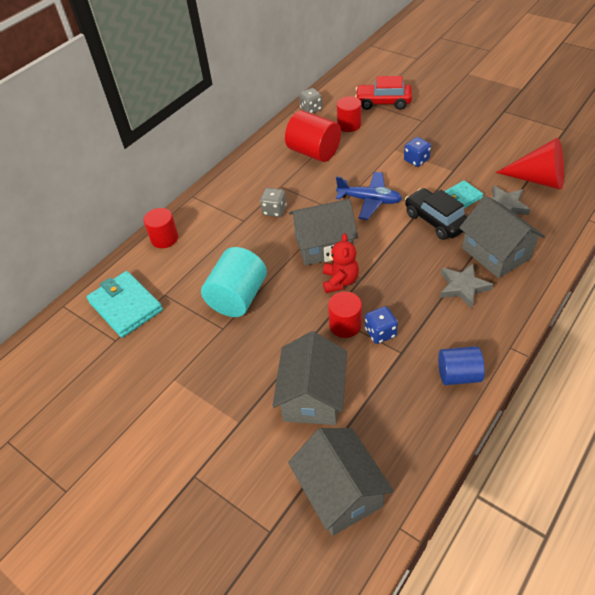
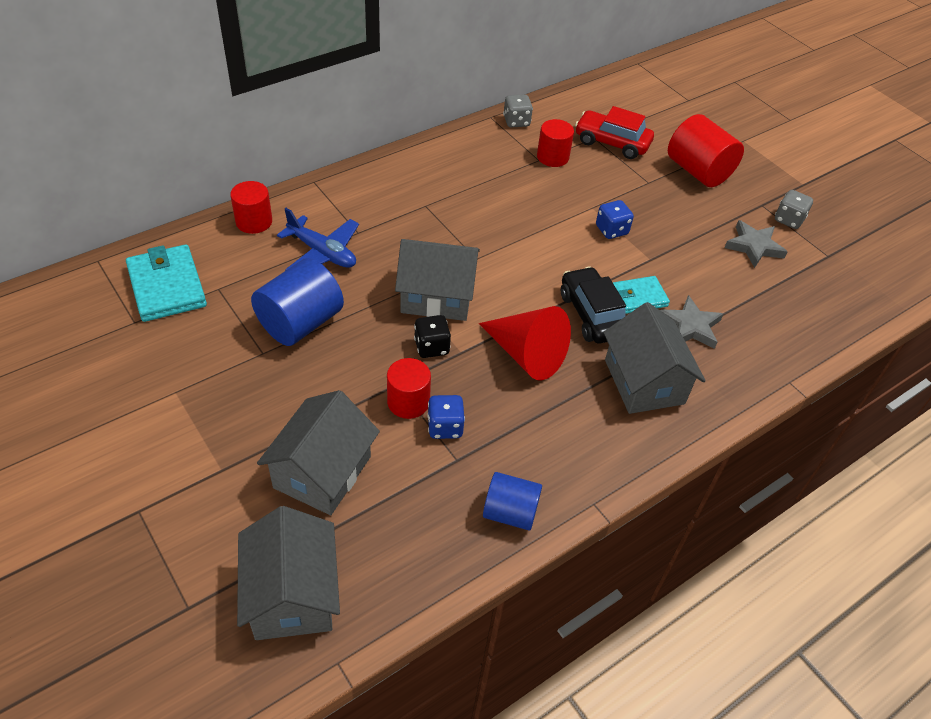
camera: 10 degrees right, 0 degrees up
turquoise cylinder [201,247,267,317] -> blue cylinder [251,258,344,346]
grey dice [260,188,287,217] -> grey dice moved to [775,190,813,229]
red cylinder [285,110,341,162] -> red cylinder moved to [668,114,744,187]
red teddy bear [323,233,359,293] -> black dice [414,315,451,358]
blue plane [336,172,402,220] -> blue plane moved to [277,208,359,271]
grey star [440,264,493,308] -> grey star moved to [724,220,788,268]
red cone [496,137,564,190] -> red cone moved to [479,306,571,381]

